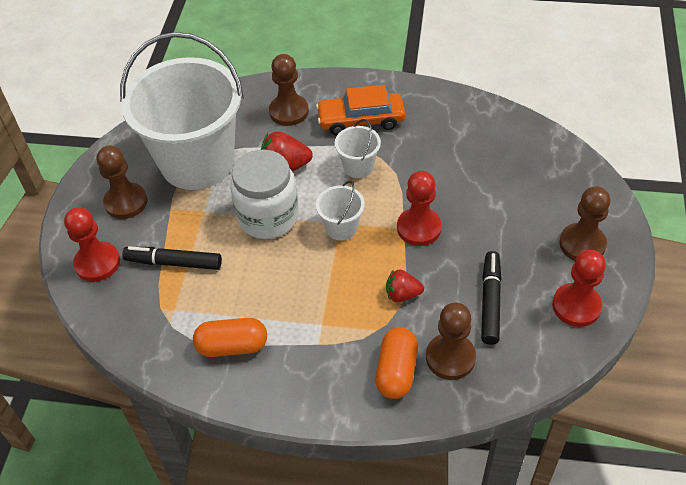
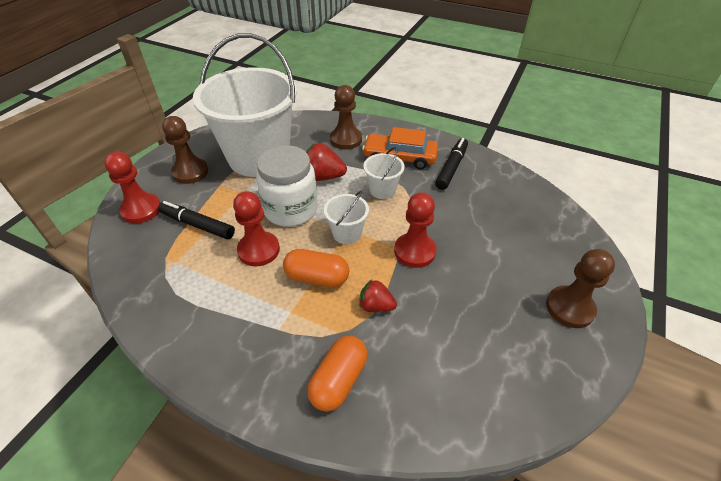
camera: 15 degrees right, 5 degrees down
orange capsule [193,318,267,357] -> orange capsule moved to [283,249,349,287]
brown pawn [426,303,476,380] -> none
black marker [481,251,502,345] -> black marker moved to [435,138,468,190]
red pawn [552,250,606,327] -> red pawn moved to [233,191,280,266]

